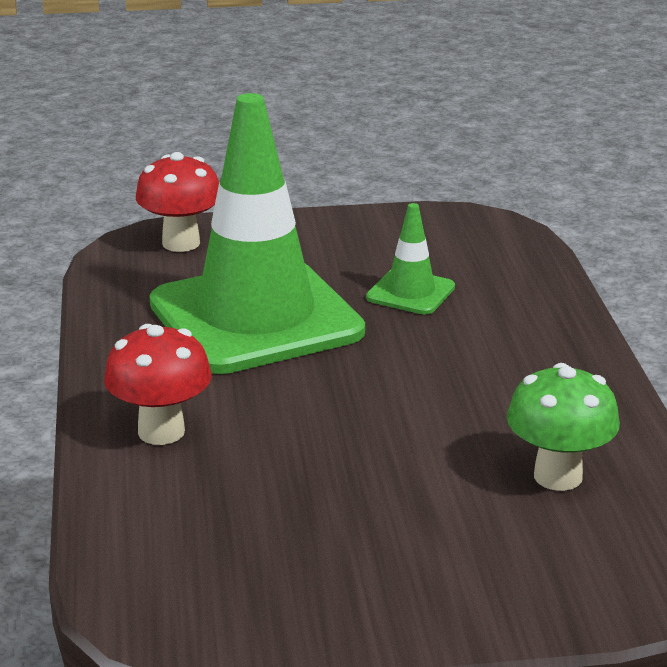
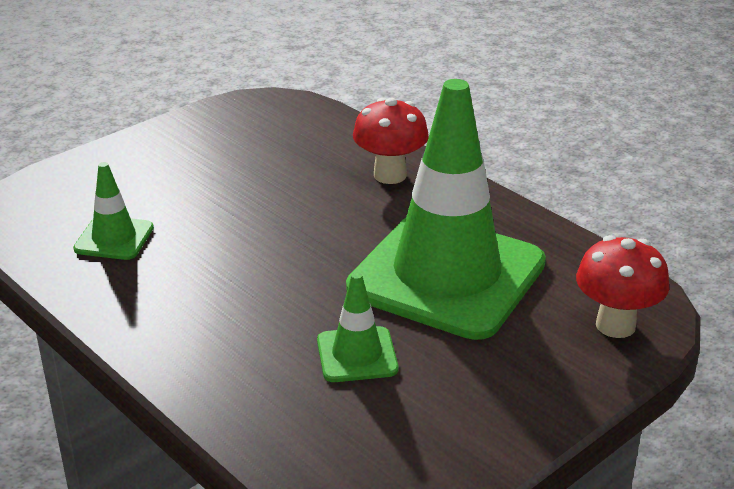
camera: 145 degrees right, 5 degrees up
green mushroom [507,363,620,491] -> green traffic cone [73,162,154,260]

